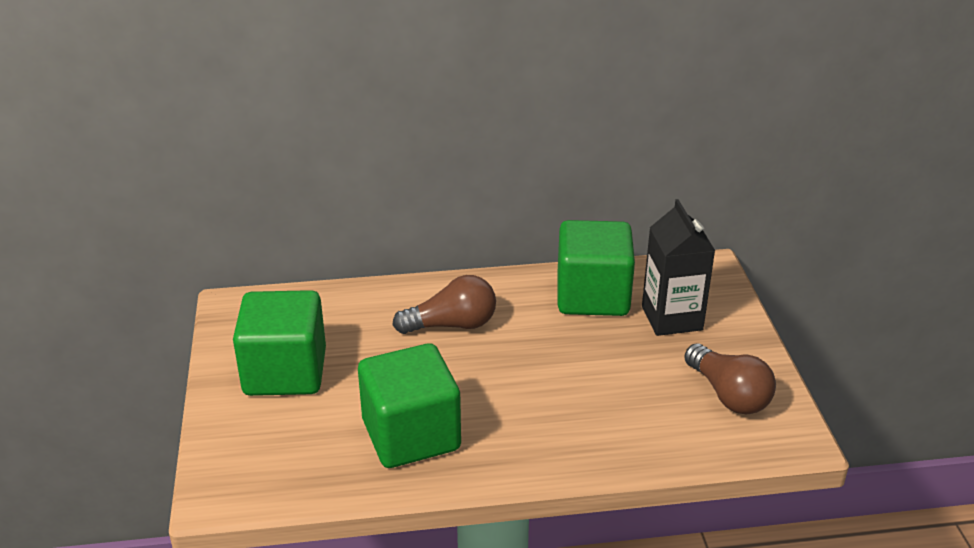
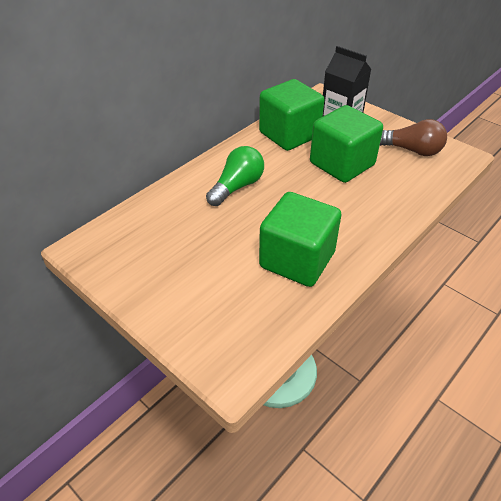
camera: 40 degrees left, 10 degrees up
green cube [233,290,326,396] -> green cube moved to [310,105,383,183]
brown light bulb [392,275,496,334] -> green light bulb [206,146,264,206]

